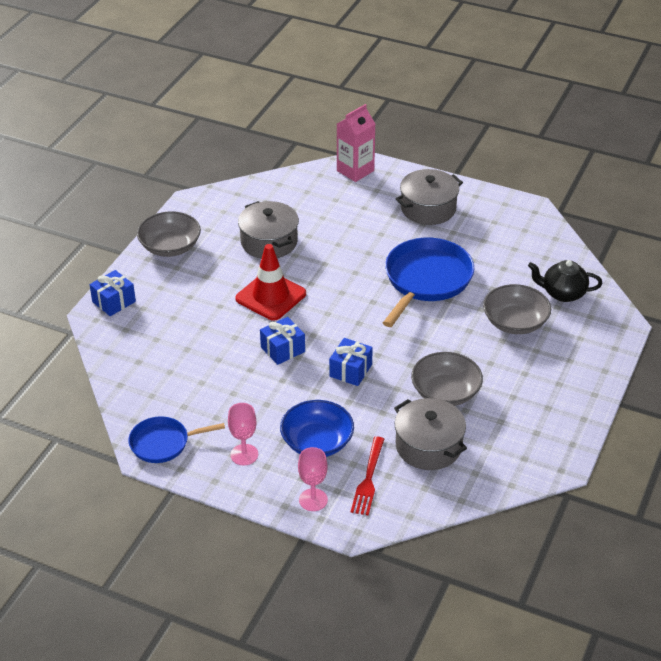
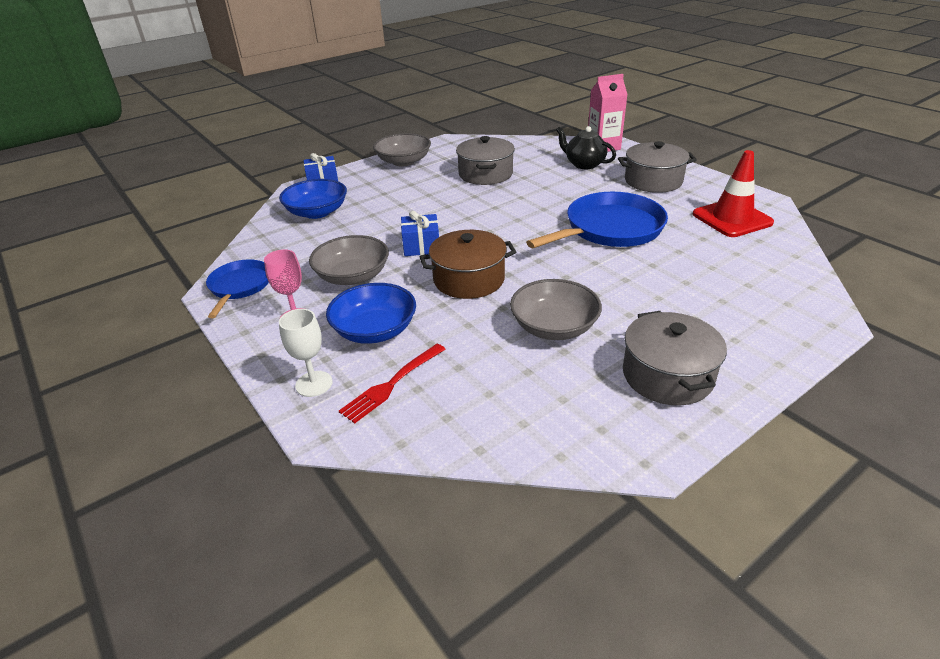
camera: 30 degrees right, 5 degrees down
blue pan [129,416,225,463] -> blue pan turned 75 degrees clockwise [206,259,269,318]
red traffic cone [235,244,306,320] -> red traffic cone moved to [693,150,774,237]
pink goblet [298,447,328,511] -> white goblet [279,309,333,397]
blue gift [329,338,373,386] -> brown pot [420,230,516,299]
grey pot [394,398,467,470] -> grey pot moved to [623,311,727,406]
grey bowl [483,284,551,334] -> grey bowl moved to [309,235,389,285]
black teapot [528,260,602,302] -> black teapot moved to [556,126,616,169]
none -> blue bowl [279,179,347,219]

